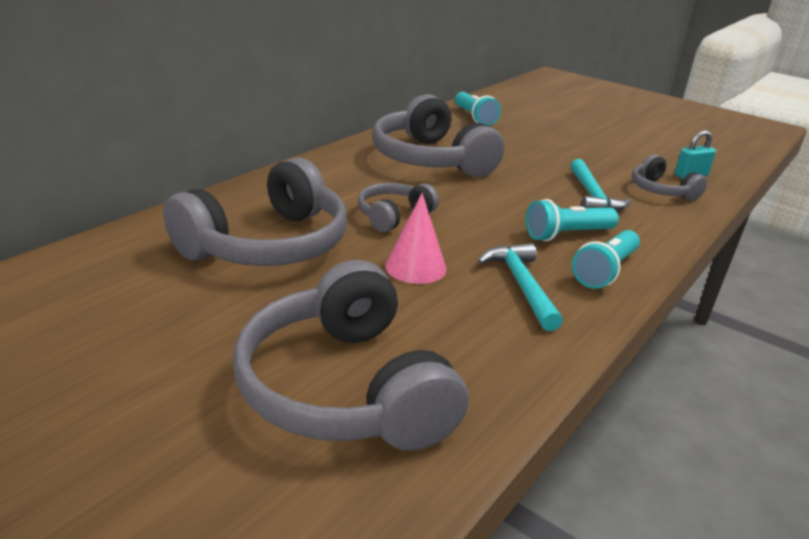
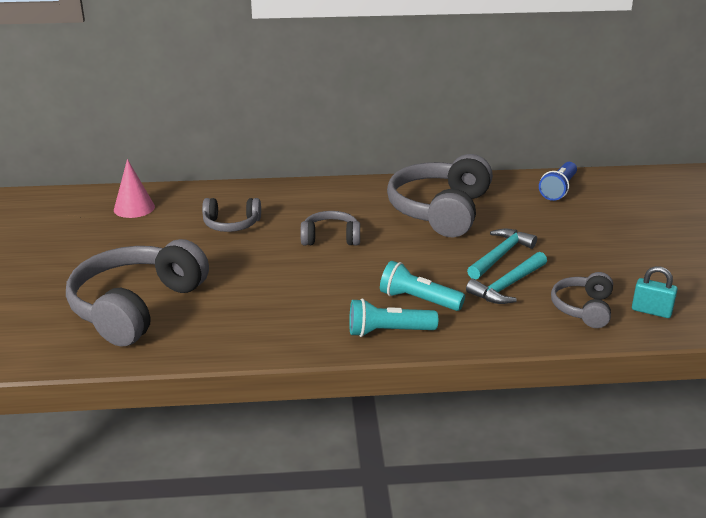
camera: 50 degrees right, 0 degrees up
grey headphones [163,157,348,266] -> grey headphones [202,198,261,232], size x0.52
pink cone [385,193,446,284] -> pink cone moved to [114,159,155,218]
turquoise flashlight [455,92,501,126] -> blue flashlight [539,162,577,201]
turquoise hammer [478,243,563,331] -> turquoise hammer moved to [467,229,537,280]

